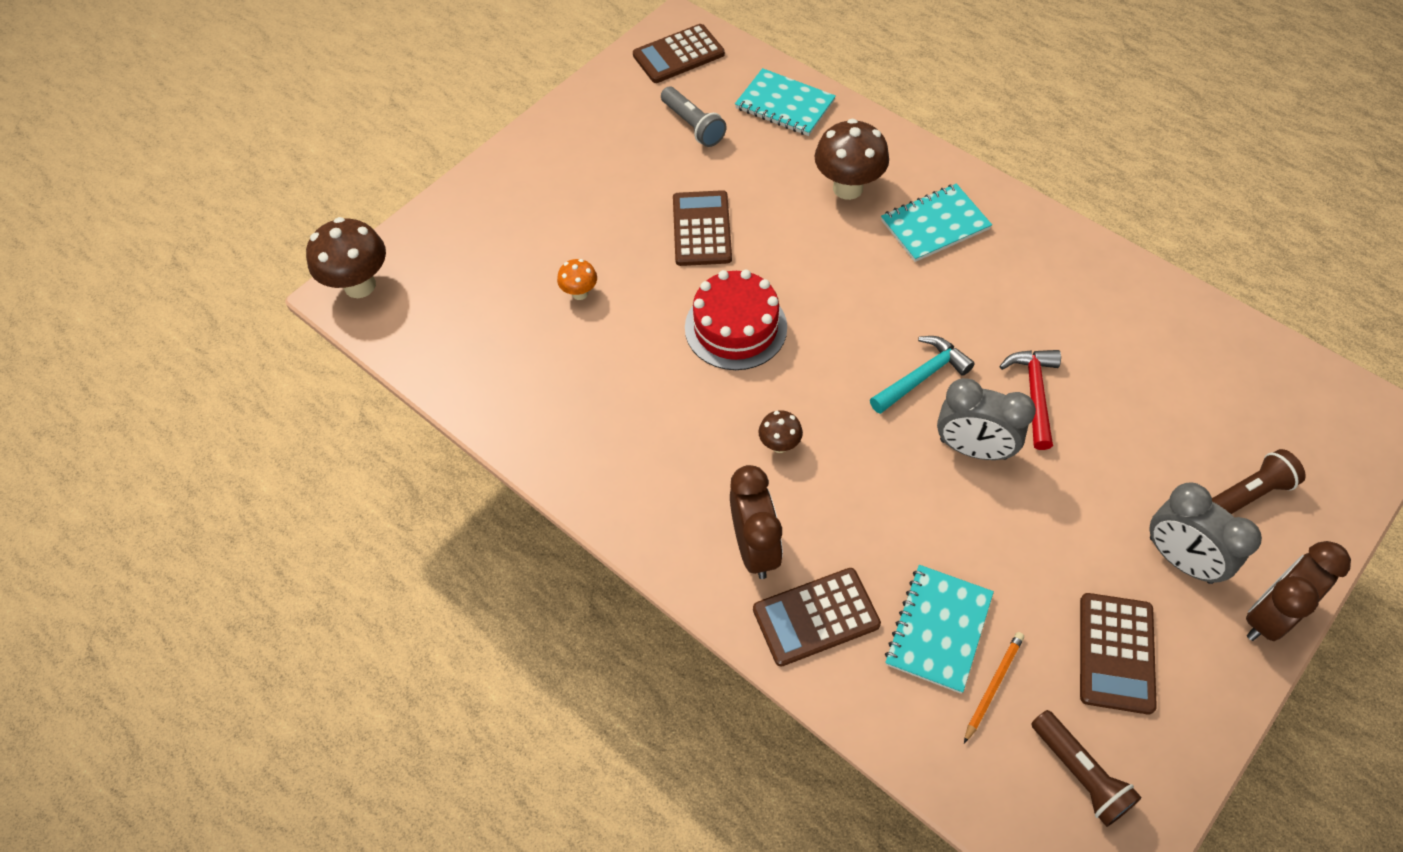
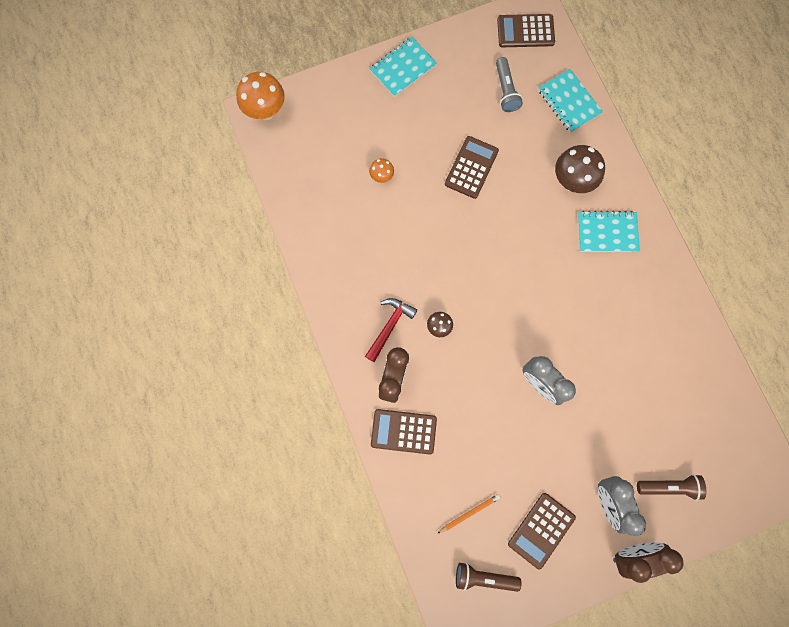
camera: 25 degrees right, 20 degrees up
brown mushroom [306,217,386,298] -> orange mushroom [236,72,285,120]
red cake [685,270,787,370] -> none
turquoise hammer [870,336,975,414] -> none
turquoise notebook [885,565,994,694] -> turquoise notebook moved to [370,37,437,97]
red hammer [999,350,1061,450] -> red hammer moved to [365,298,417,362]
brown flashlight [1032,710,1142,827] -> brown flashlight turned 105 degrees clockwise [456,563,521,592]

